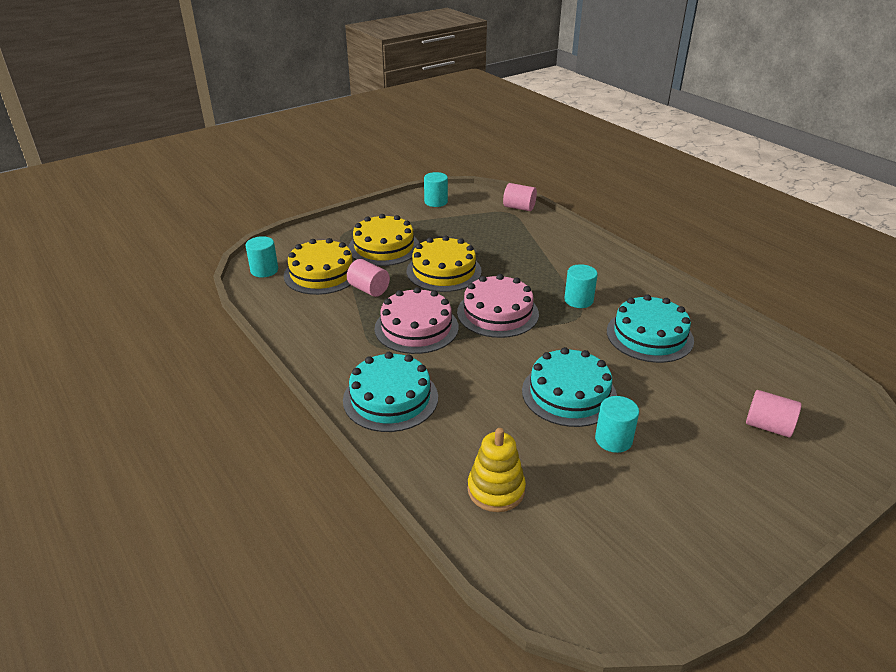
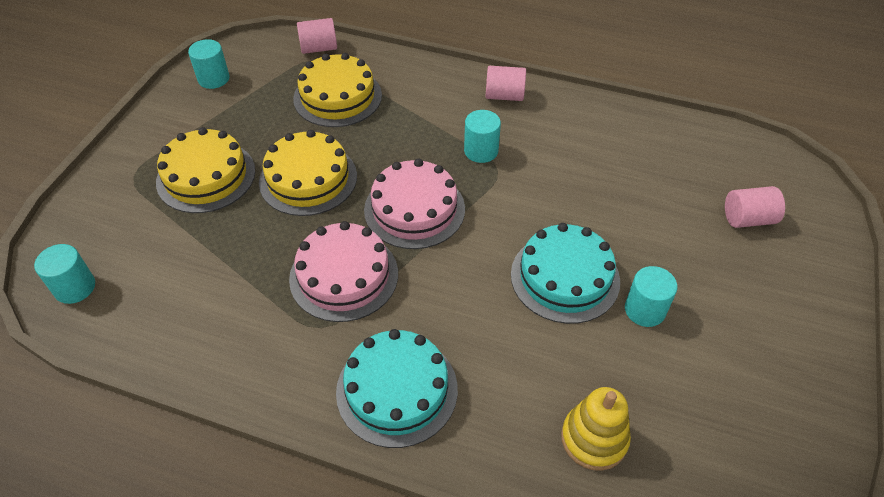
camera: 35 degrees left, 15 degrees up
yellow cake [284,238,354,295] -> yellow cake moved to [293,53,382,127]
pink cylinder [347,259,390,297] -> pink cylinder moved to [486,66,526,101]
turquoise cake [607,294,694,363] -> none

